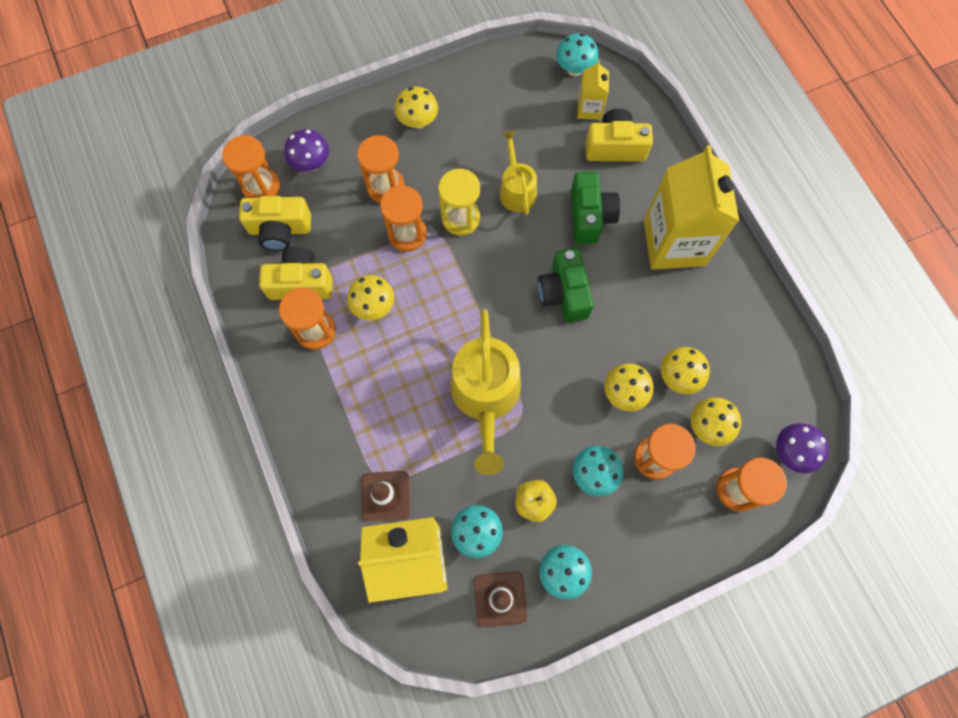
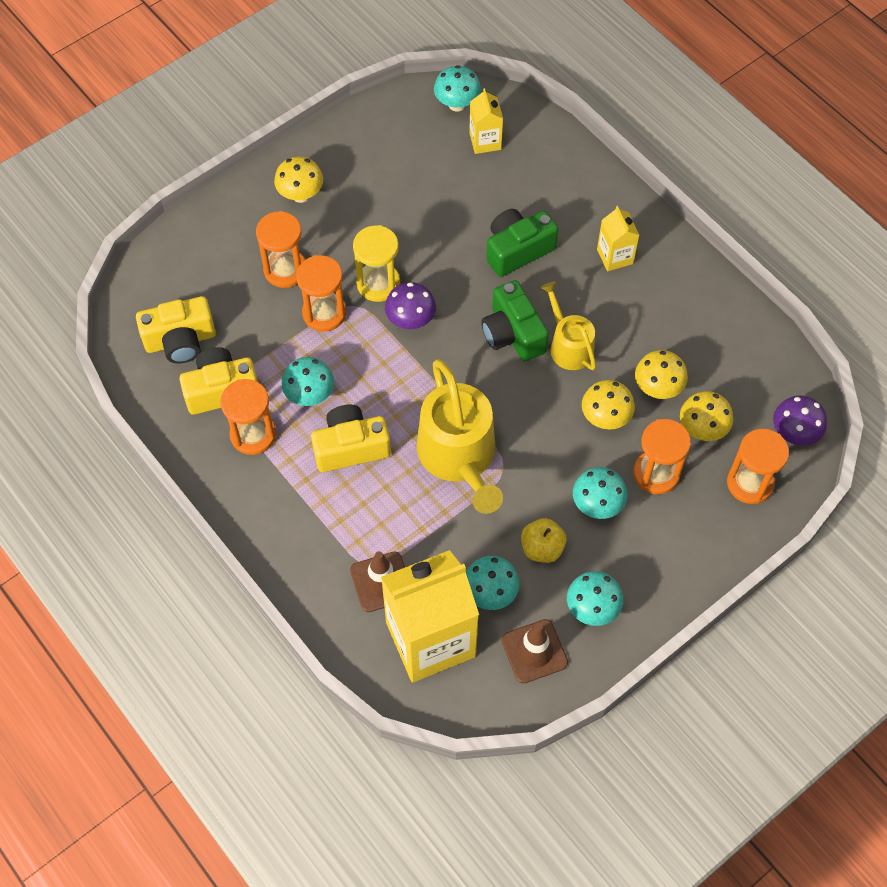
camera: 15 degrees left, 10 degrees down
orange hourglass [222,135,280,198] -> none
purple mushroom [284,129,329,171] -> purple mushroom moved to [385,282,436,329]
yellow mushroom [347,275,394,321] -> turquoise mushroom [281,357,334,406]
yellow watering can [499,131,537,215] -> yellow watering can moved to [540,281,596,370]
green camera [571,172,620,244] -> green camera turned 105 degrees counterclockwise [486,209,558,277]
yellow camera [585,109,653,162] -> yellow camera moved to [311,405,391,472]
yellow carton [644,145,739,270] -> yellow carton [597,206,639,271], size x0.46

